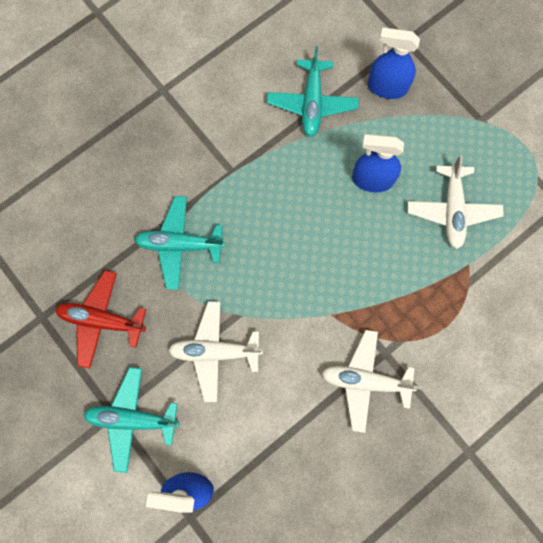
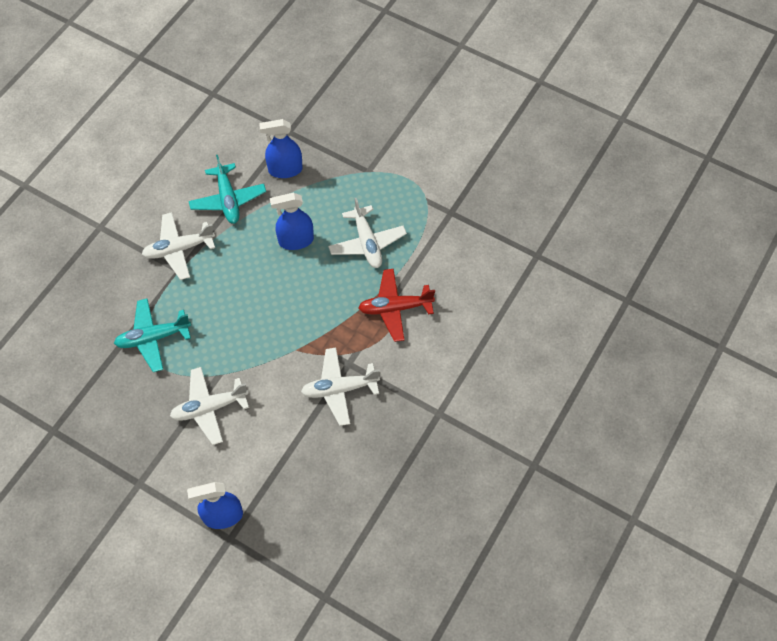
camera: 20 degrees left, 15 degrees down
red plane [55,270,146,369] -> red plane moved to [359,269,435,342]
turquoise plane [83,367,179,473] -> none
none -> white plane [142,212,215,280]

